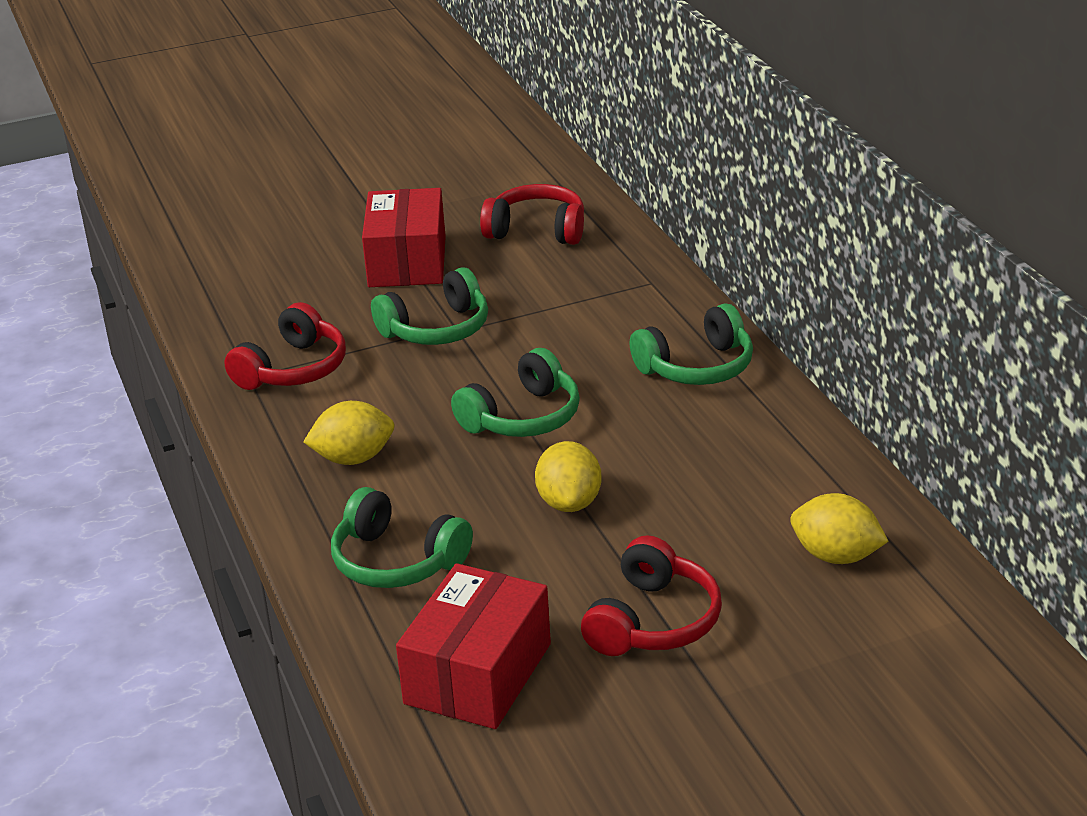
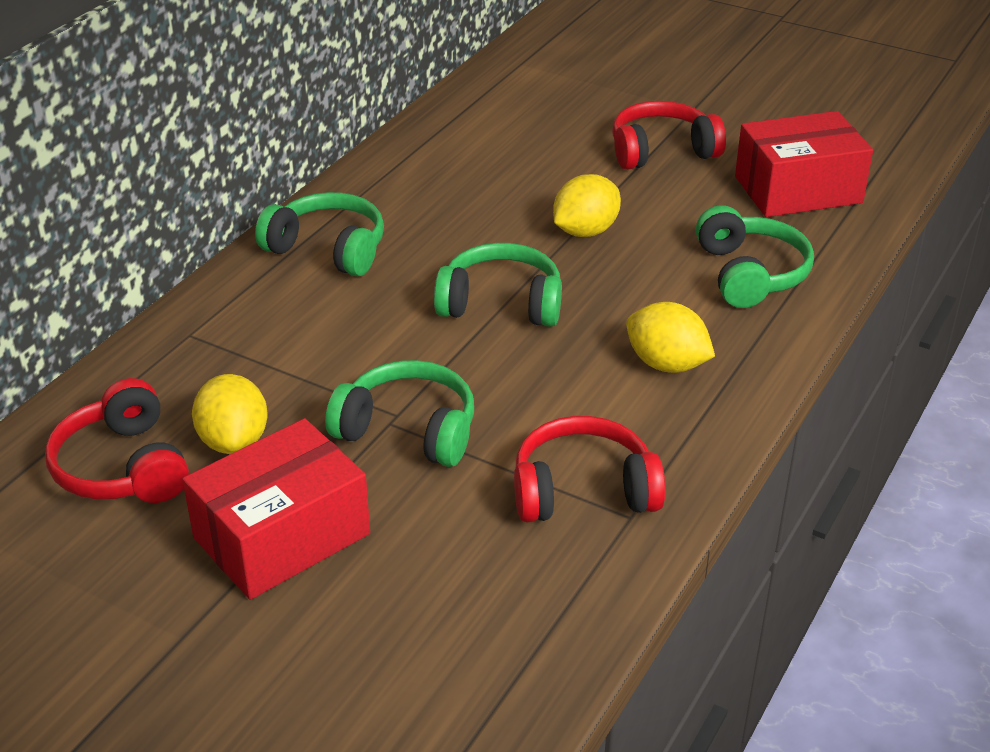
camera: 130 degrees left, 5 degrees up
yellow lemon [790,493,889,564] -> yellow lemon moved to [192,374,268,454]

